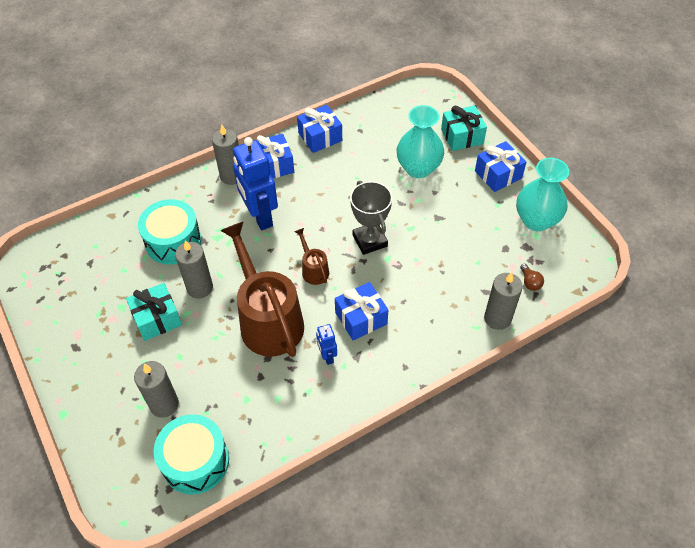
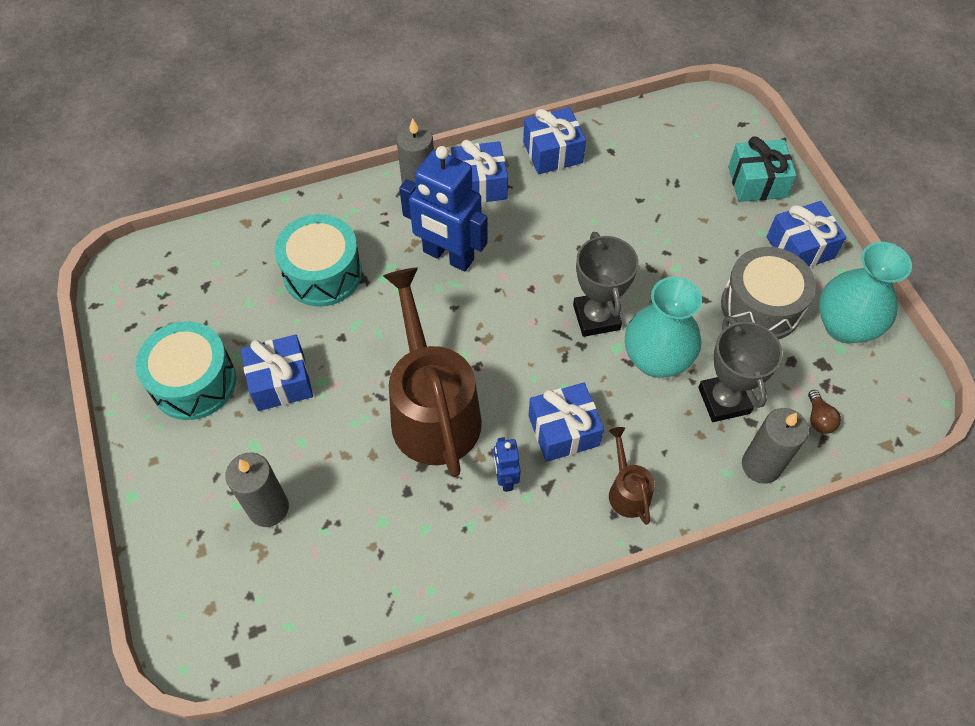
camera: 10 degrees right, 5 degrees up
turquoise gift [126,283,182,341] -> blue gift [241,335,313,411]
turquoise drum [153,414,229,494] -> turquoise drum moved to [136,321,236,420]
grey candle [175,240,213,299] -> none
blue robot [233,137,278,230] -> blue robot turned 45 degrees counterclockwise [399,146,488,271]
brown watering can [295,228,329,285] -> brown watering can moved to [609,427,655,525]
turquoise vase [397,105,444,178] -> turquoise vase moved to [625,277,702,377]
none -> grey trophy [698,316,783,422]
none -> grey drum [721,247,816,340]

